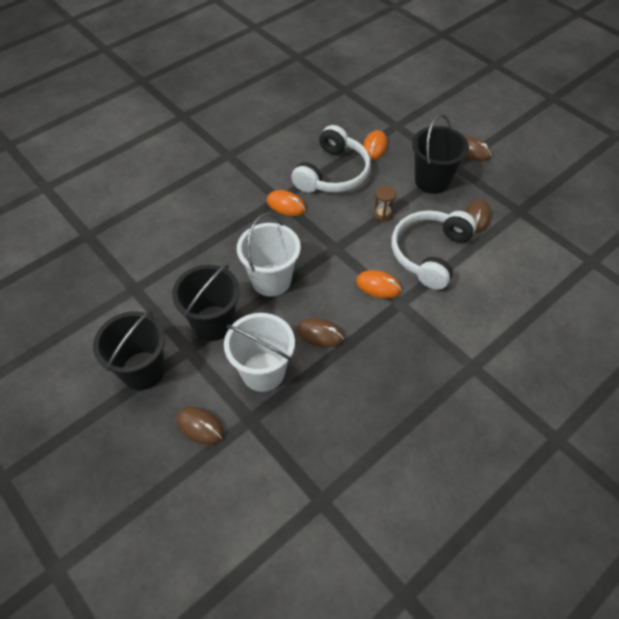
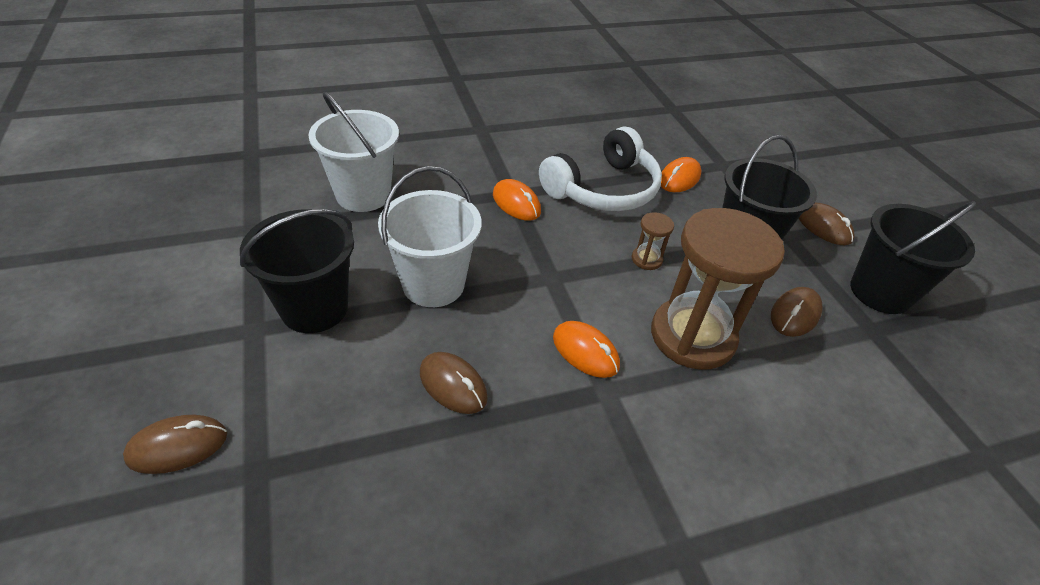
camera: 20 degrees right, 10 degrees down
black bucket [93,311,165,390] -> black bucket moved to [850,201,976,314]
brown mouse [176,406,224,445] -> brown mouse turned 75 degrees counterclockwise [123,415,227,474]
white bucket [224,313,295,392] -> white bucket moved to [308,92,399,212]
white headphones [391,210,476,290] -> brown hourglass [651,208,785,370]

